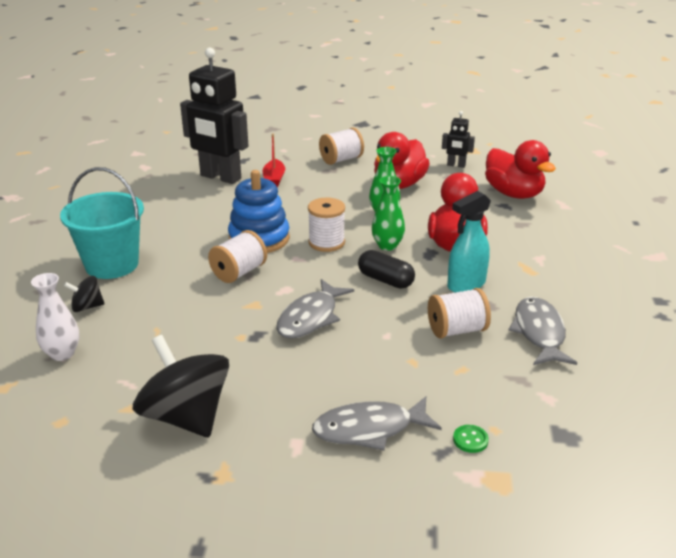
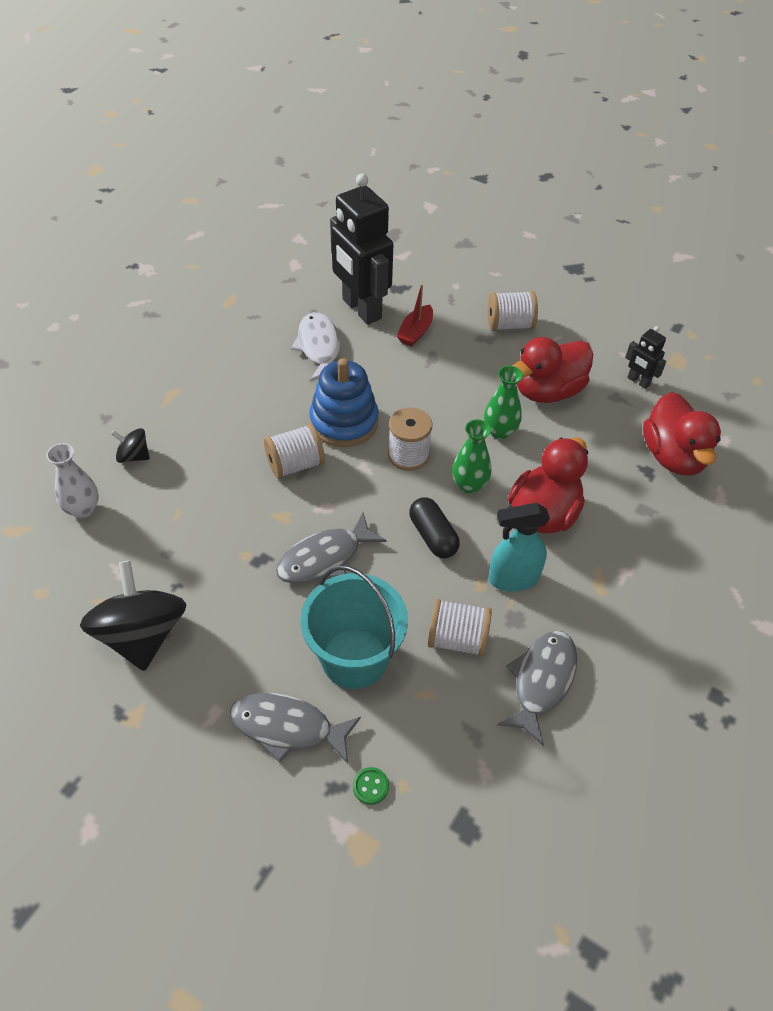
camera: 25 degrees right, 20 degrees up
turquoise bucket [60,167,144,279] -> turquoise bucket moved to [300,565,408,689]
none -> white fish [291,312,340,382]

